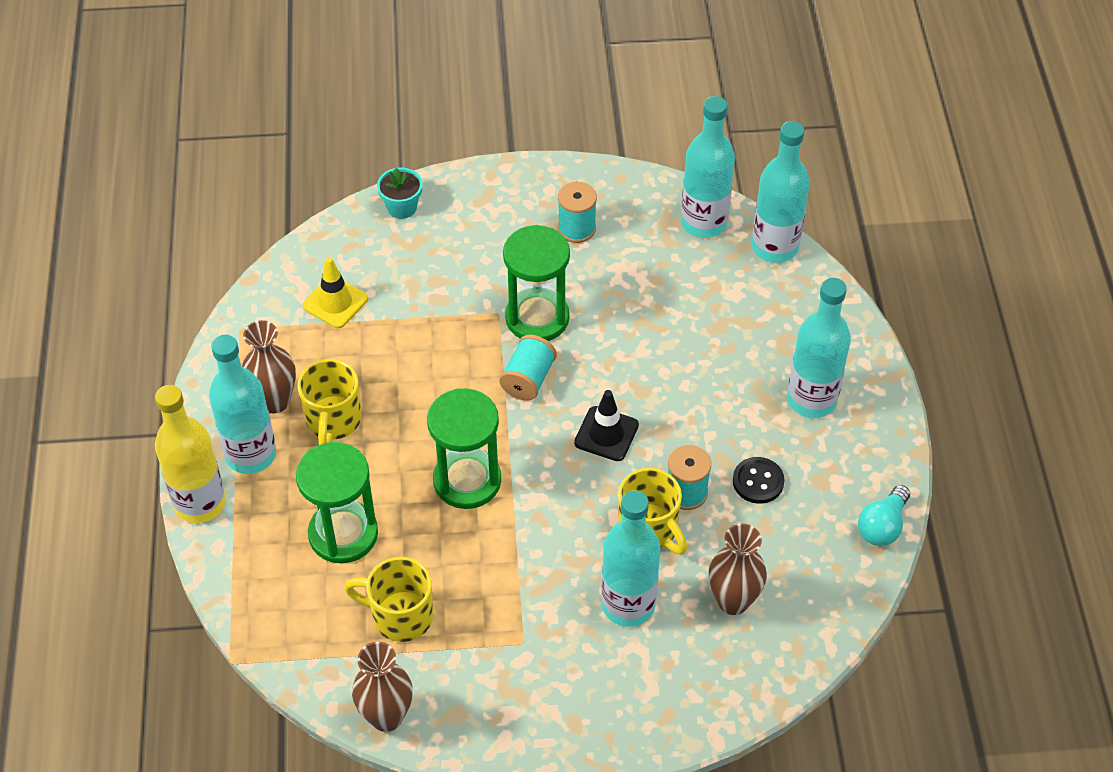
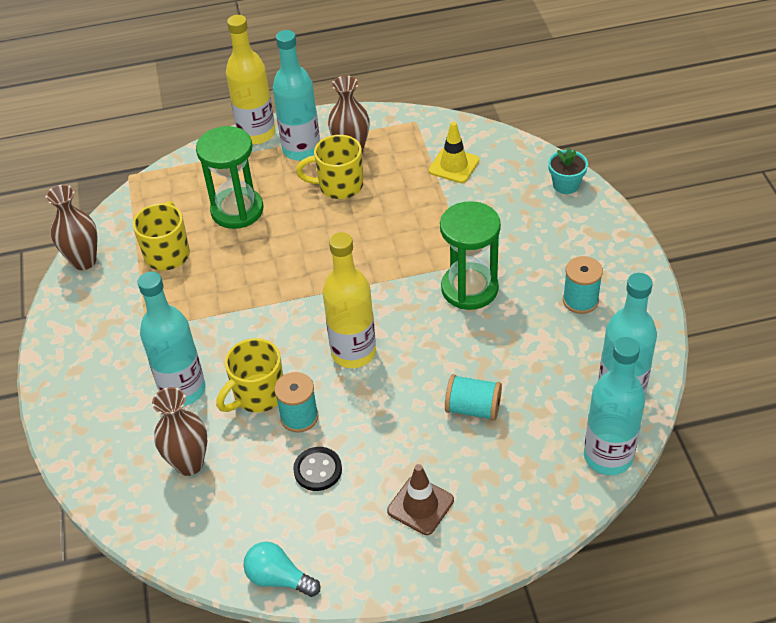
camera: 85 degrees right, 5 degrees down
green hourglass [427,388,501,509] -> none
turquoise spool [499,335,557,401] -> turquoise spool moved to [445,374,502,421]
black traffic cone [574,390,639,461] -> yellow bottle [323,232,376,368]
turquoise bottle [787,278,851,418] -> brown traffic cone [387,464,454,535]

